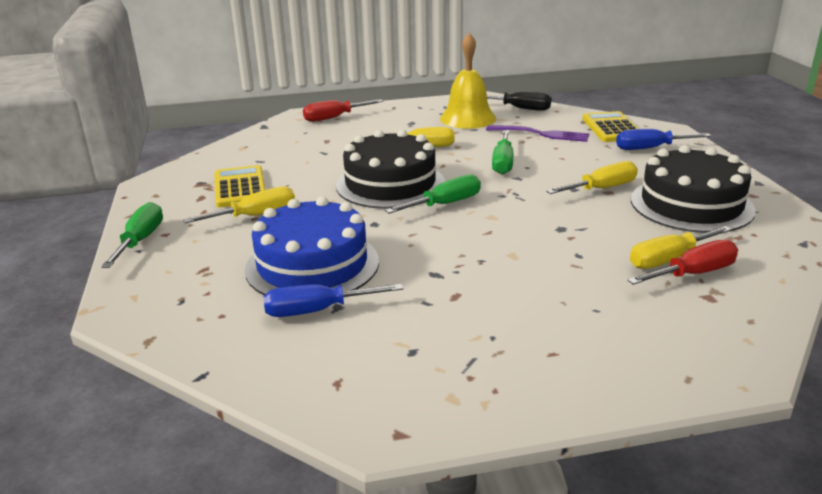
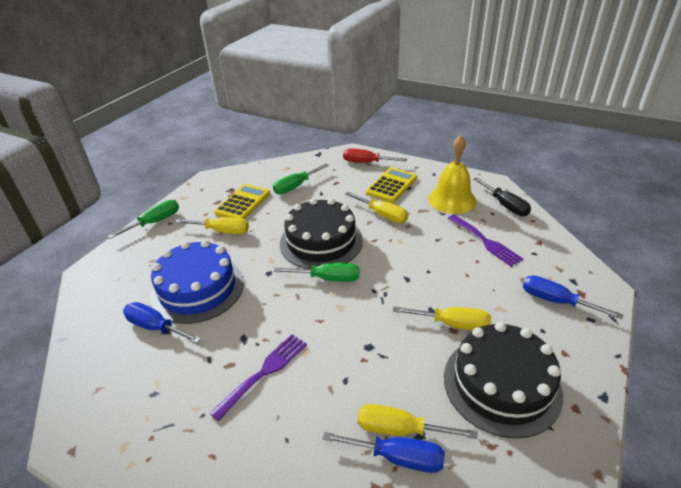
camera: 40 degrees right, 10 degrees up
green screwdriver [492,130,513,175] -> green screwdriver moved to [273,164,329,194]
yellow calculator [582,111,638,142] -> yellow calculator moved to [366,167,417,203]
red screwdriver [627,240,738,285] -> blue screwdriver [323,432,445,473]
none -> purple fork [209,334,307,421]

